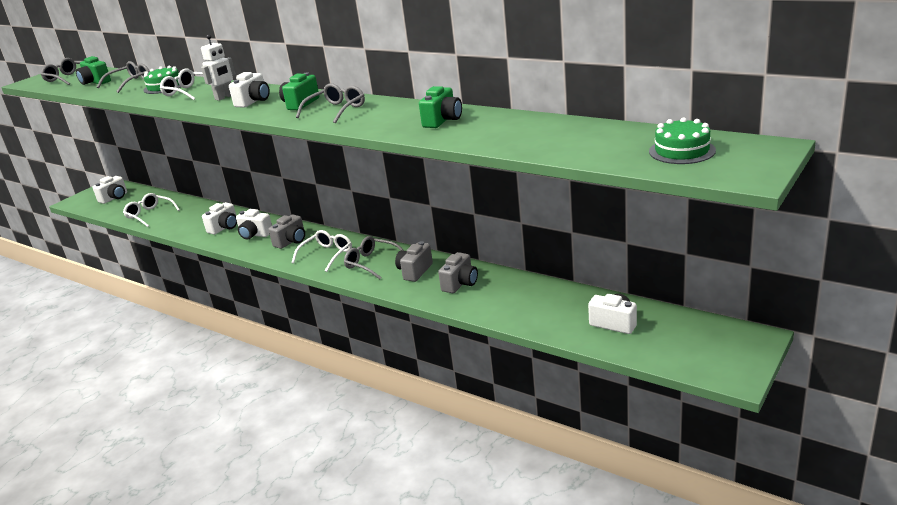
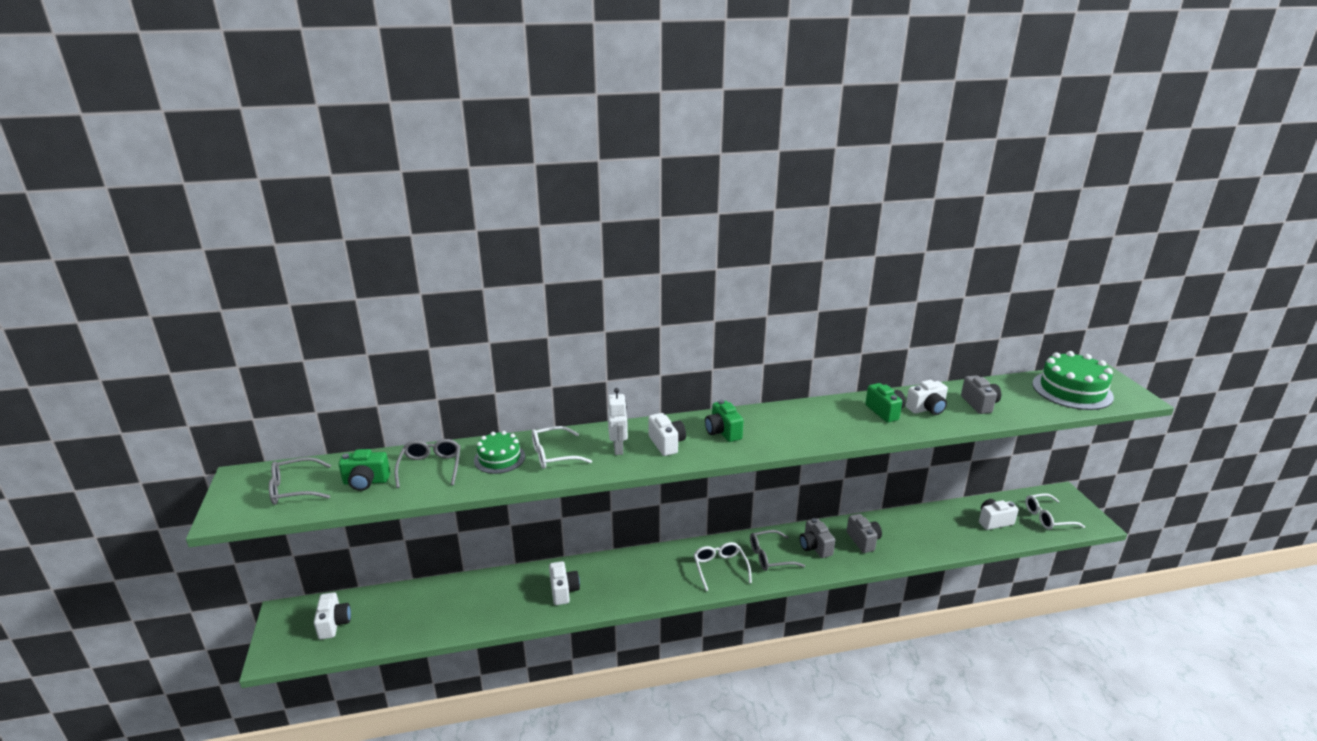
camera: 50 degrees left, 0 degrees up
white glasses [123,193,180,227] -> white glasses moved to [1025,493,1085,530]
white camera [236,209,272,240] -> white camera moved to [906,380,948,415]
grey camera [268,214,305,249] -> grey camera moved to [961,375,1001,414]
grey glasses [296,83,365,124] -> none
green cake [649,117,716,164] -> green cake [1032,351,1114,410], size x1.67

